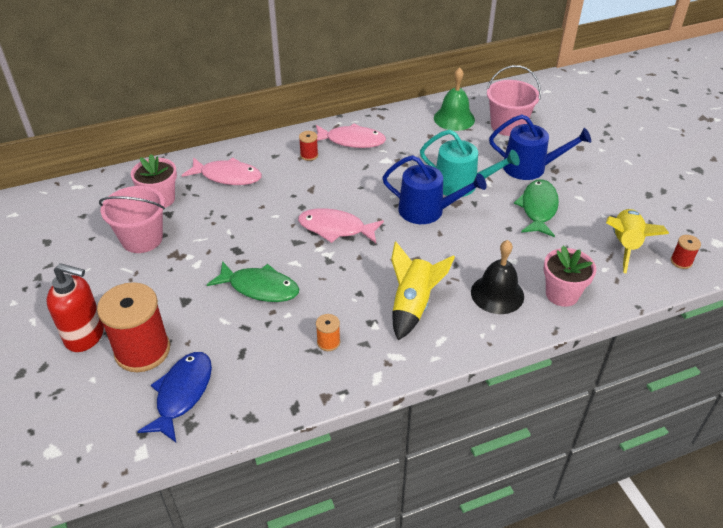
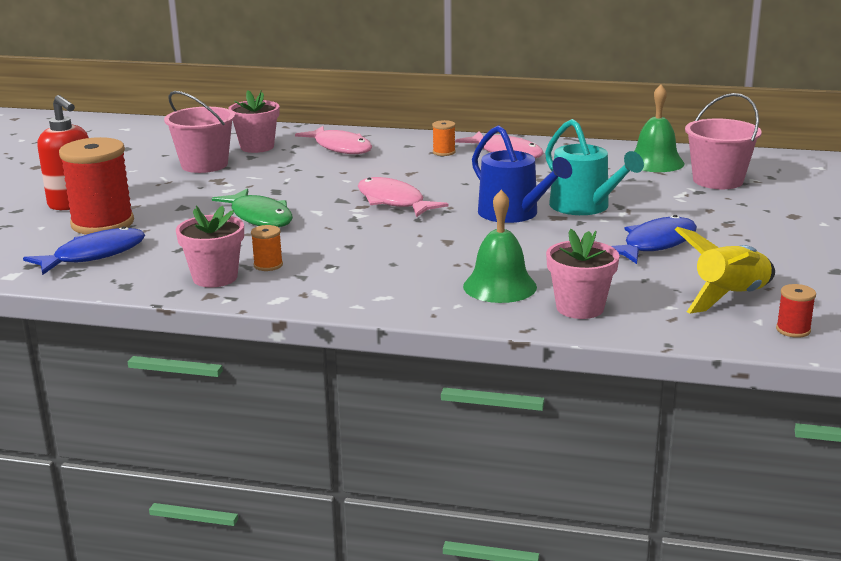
camera: 35 degrees right, 20 degrees down
red spool [299,131,318,161] -> orange spool [432,120,456,156]
yellow rocket [391,242,455,340] -> none
black bell [471,240,524,314] -> green bell [463,190,537,303]
blue watering can [489,114,591,180] -> none
green fish [514,179,559,237] -> blue fish [611,215,697,264]
none -> pink flower pot [176,205,244,287]

